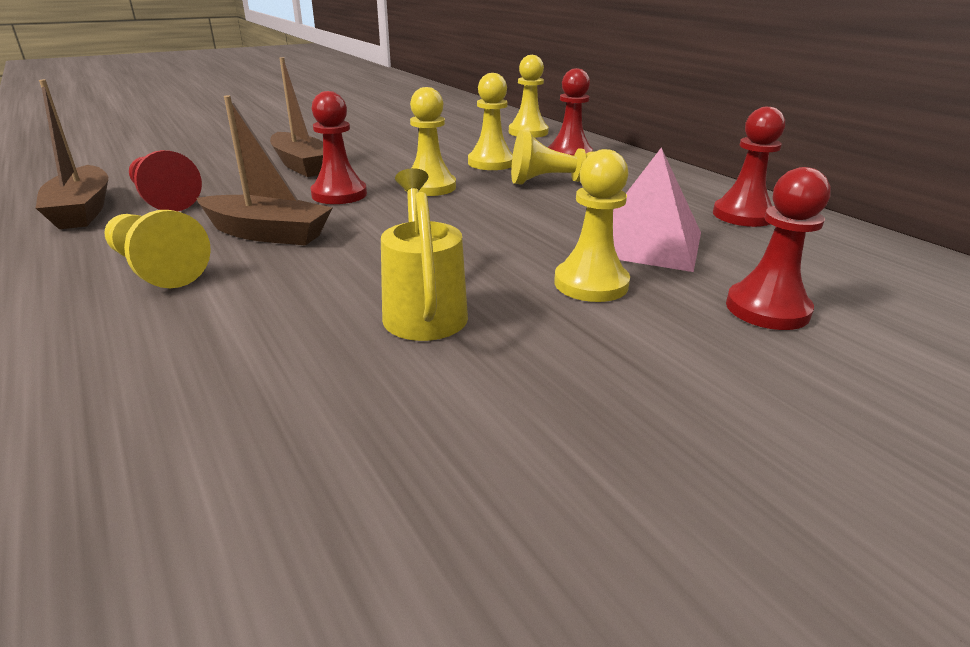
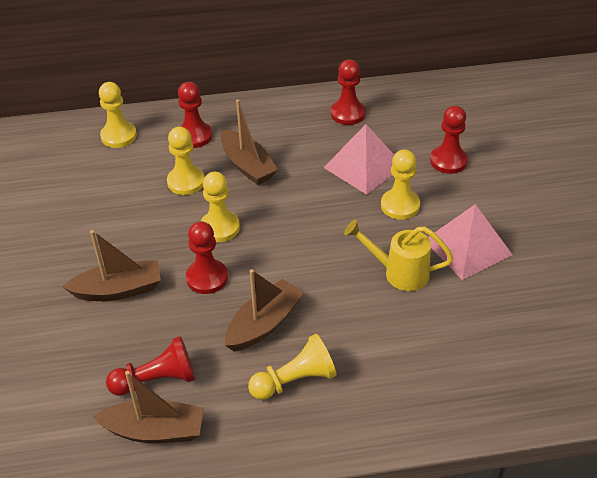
camera: 65 degrees left, 15 degrees up
yellow pawn [511,130,593,185] -> brown boat [221,99,278,185]
none -> pink pyramid [428,204,513,280]

